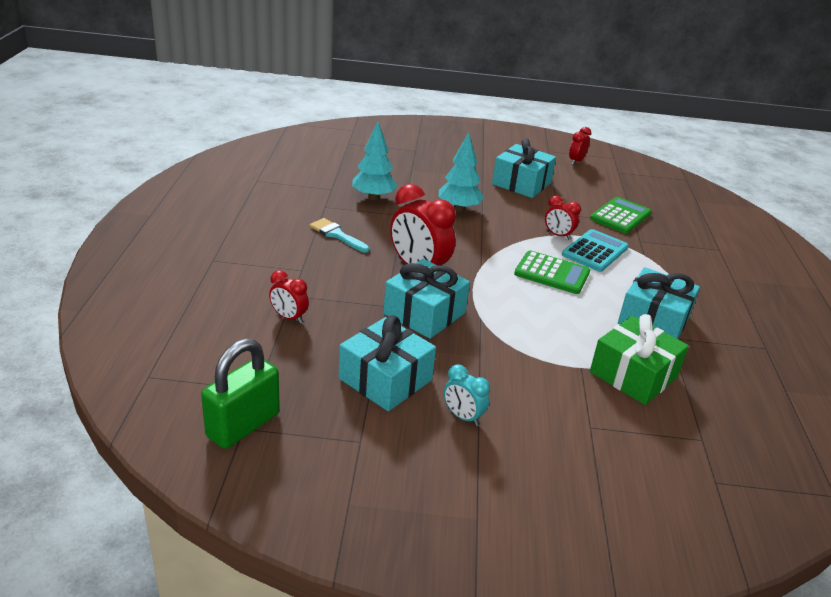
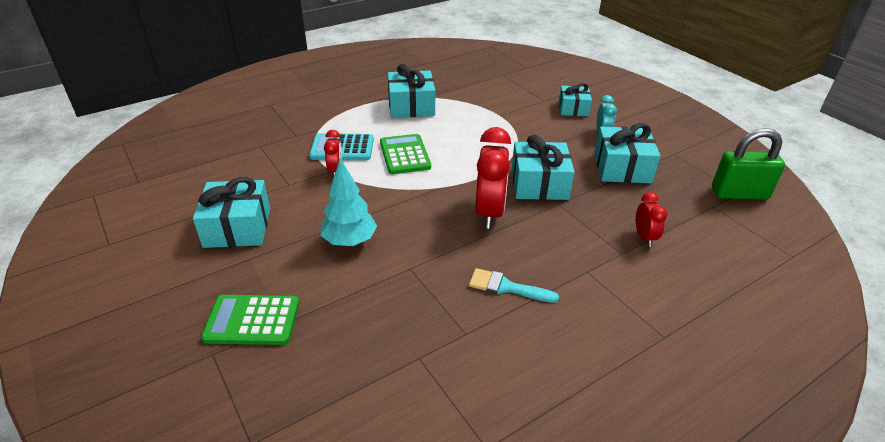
camera: 125 degrees left, 5 degrees up
turquoise brush [310,218,370,253] -> turquoise brush turned 105 degrees clockwise [469,268,559,303]
turquoise tree [352,121,398,200] -> none
red clock [569,127,591,165] -> none
green calculator [590,197,651,234] -> green calculator moved to [201,295,299,345]
green gift [590,314,689,405] -> none
none -> turquoise gift [559,83,592,116]

